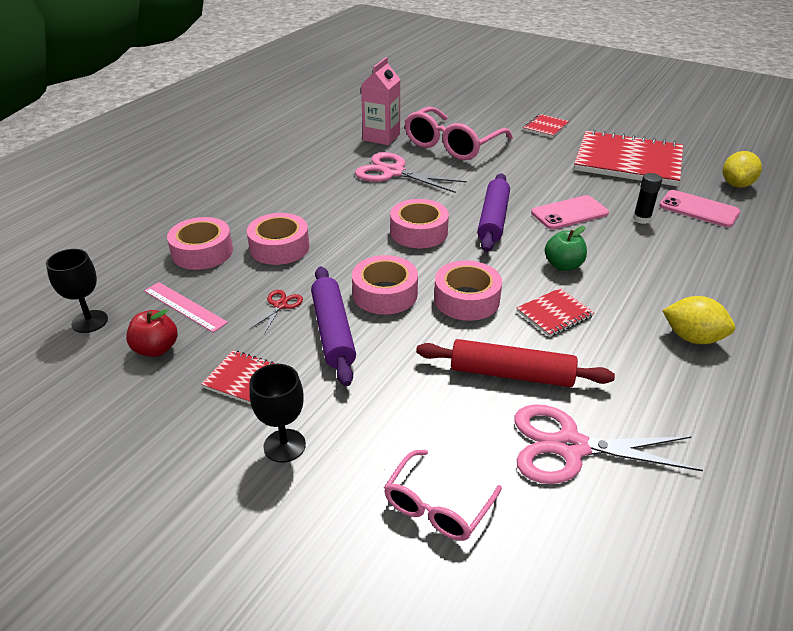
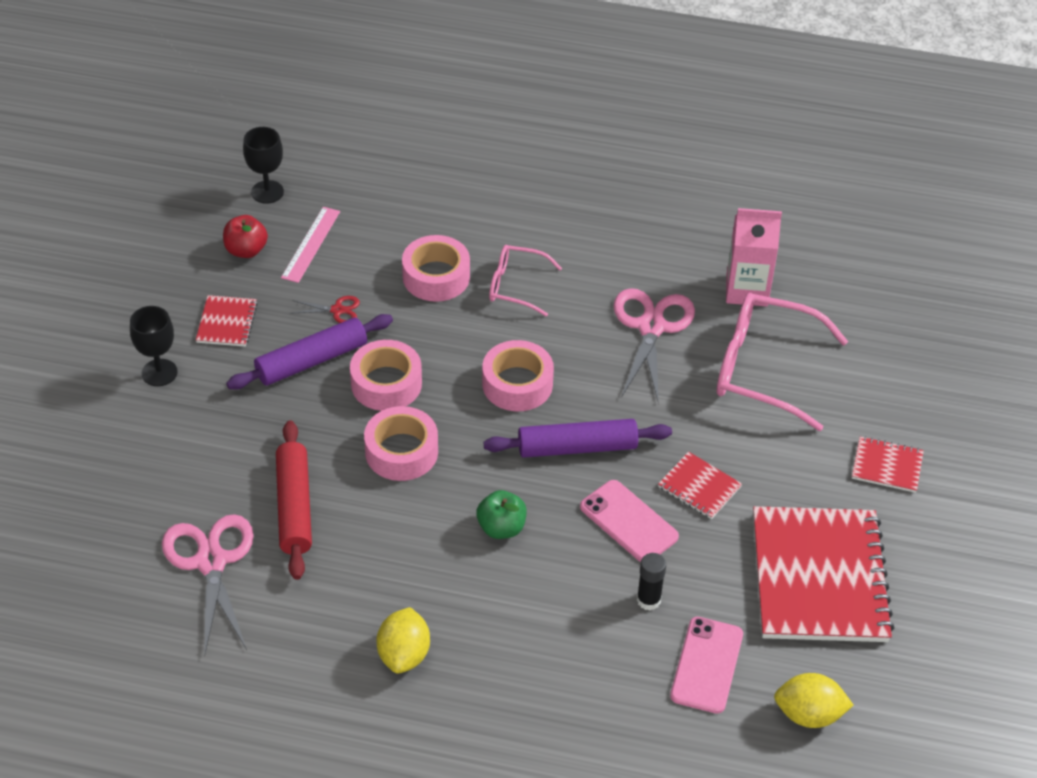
camera: 70 degrees right, 10 degrees up
pink tape [167,217,233,270] -> none
pink glasses [384,450,502,541] -> pink glasses moved to [489,245,562,317]
red notebook [516,288,594,337] -> red notebook moved to [658,452,742,519]

